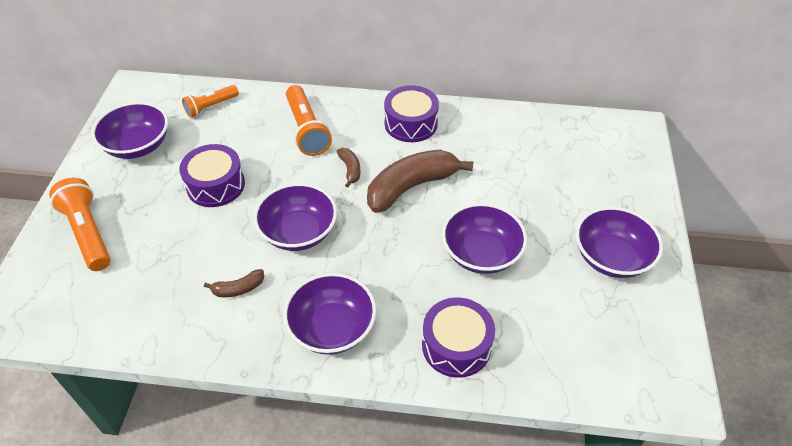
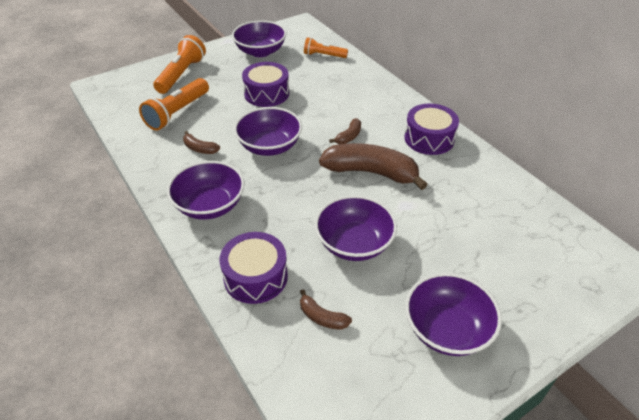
camera: 50 degrees right, 5 degrees down
orange flashlight [286,85,332,156] -> orange flashlight moved to [139,78,209,131]
none -> brown banana [300,289,352,330]

